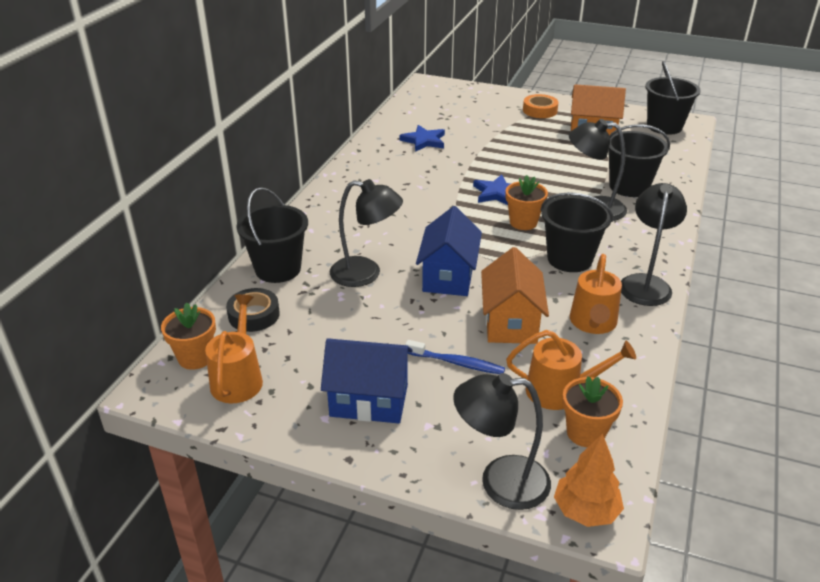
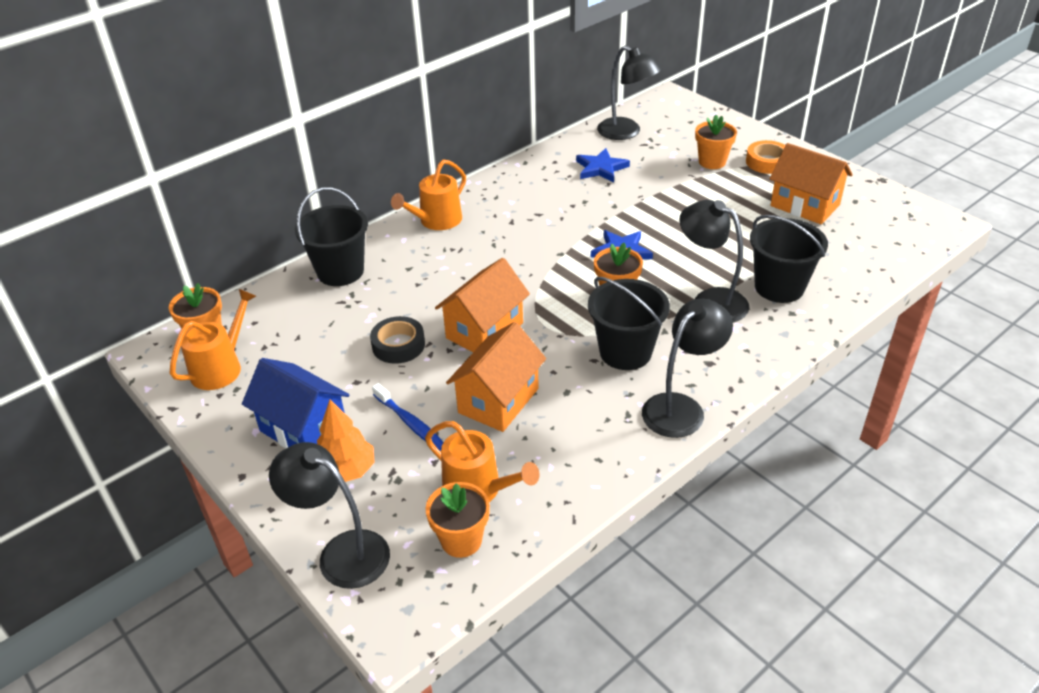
camera: 30 degrees right, 5 degrees up
black tape [226,288,280,332] -> black tape moved to [370,316,425,364]
black lamp [330,179,403,287] -> black lamp moved to [597,46,662,140]
blue house [416,206,482,296] -> orange house [435,258,530,352]
orange tree [554,434,624,527] -> orange tree moved to [317,399,375,482]
orange watering can [570,254,622,334] -> orange watering can moved to [391,159,466,230]
black bucket [645,61,701,135] -> none
none -> orange flower pot [695,115,737,169]

